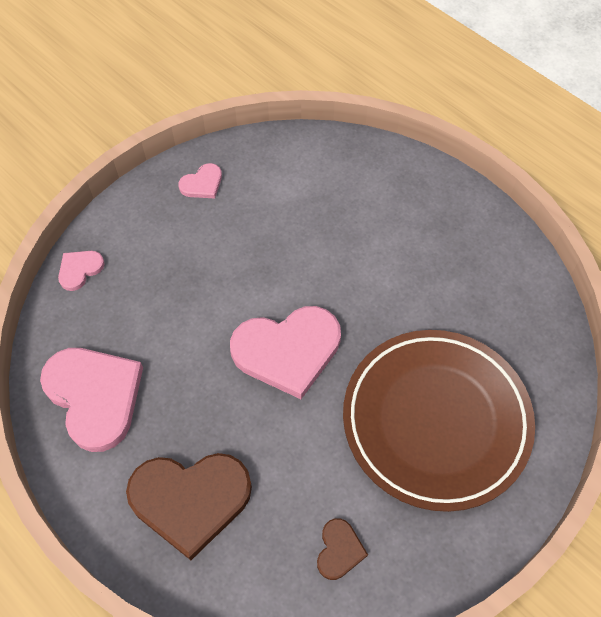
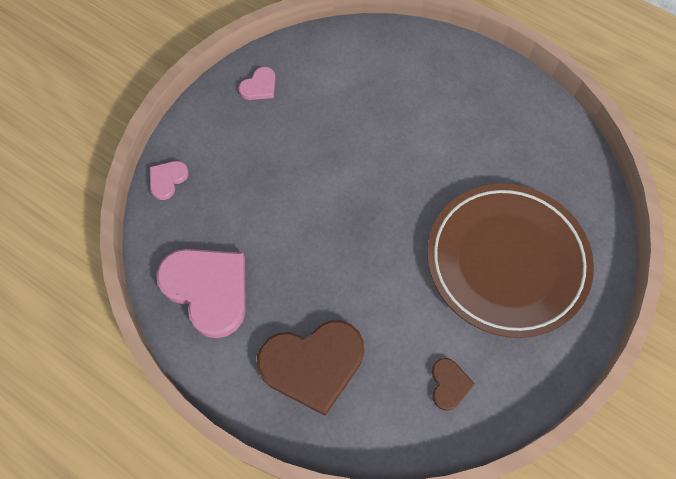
camera: 10 degrees left, 5 degrees up
pink heart [230,306,341,399] -> none

